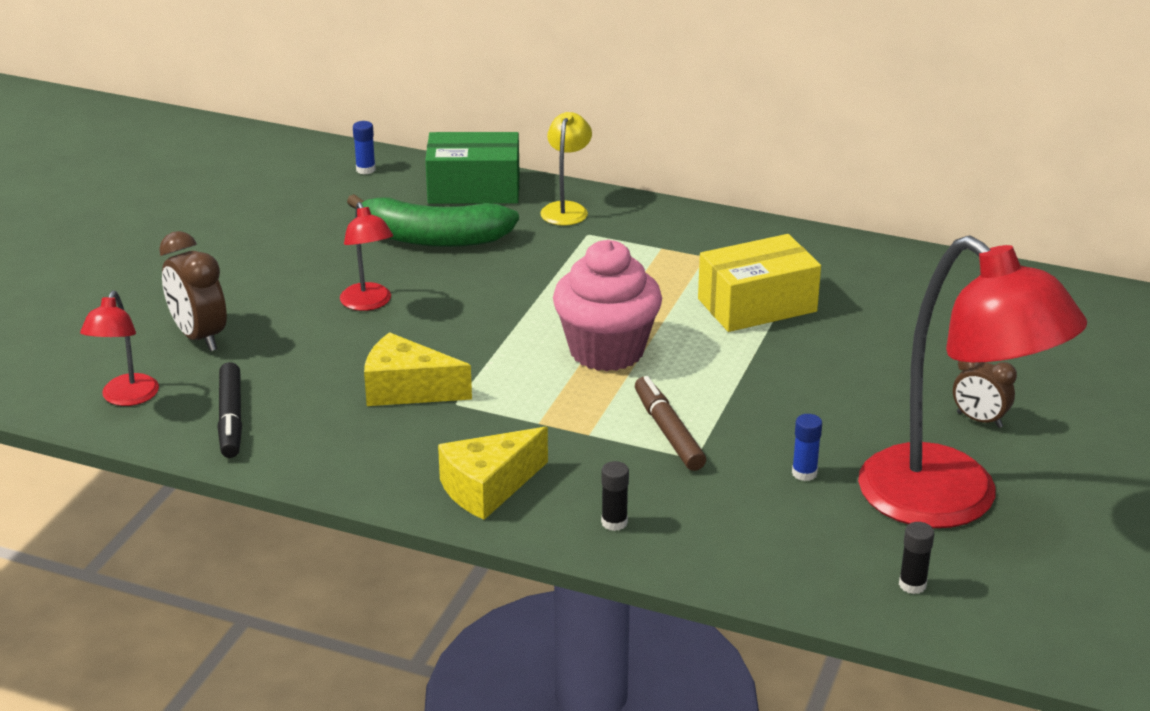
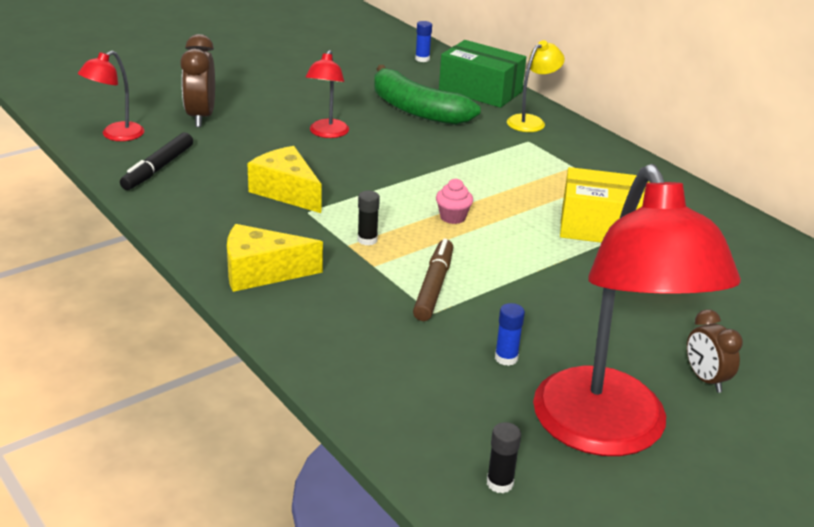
camera: 30 degrees right, 0 degrees up
pink cupcake [553,240,662,371] -> pink cupcake [436,179,473,224], size x0.41
black glue stick [601,461,629,531] -> black glue stick moved to [358,191,380,246]

